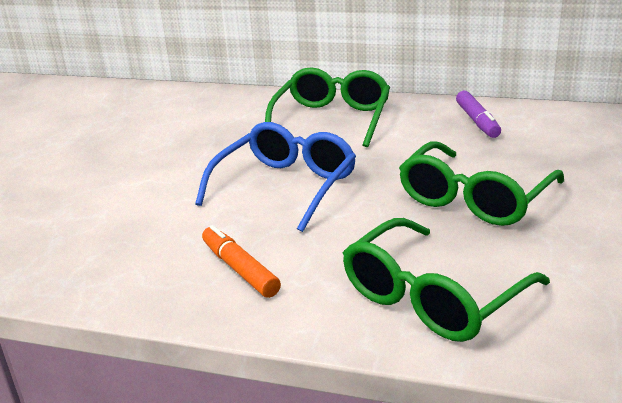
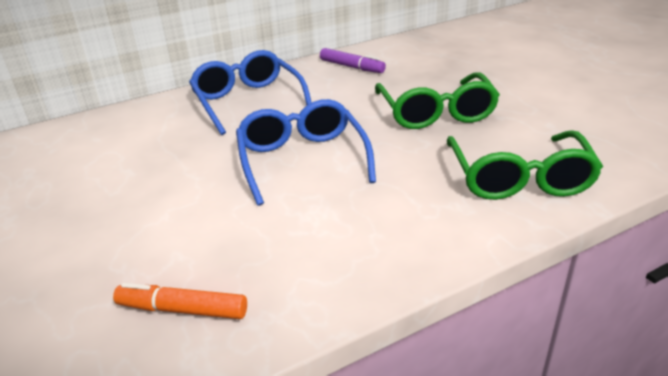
camera: 45 degrees left, 5 degrees up
orange marker [202,225,281,298] -> orange marker moved to [113,283,247,319]
green glasses [265,67,390,147] -> blue glasses [189,50,312,135]

